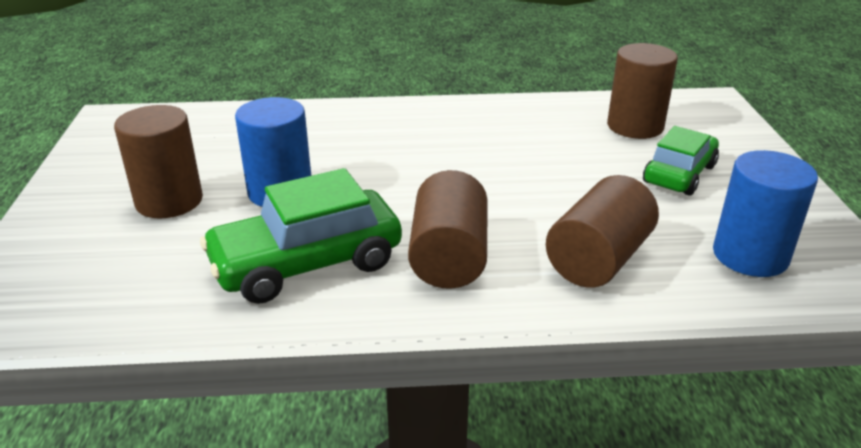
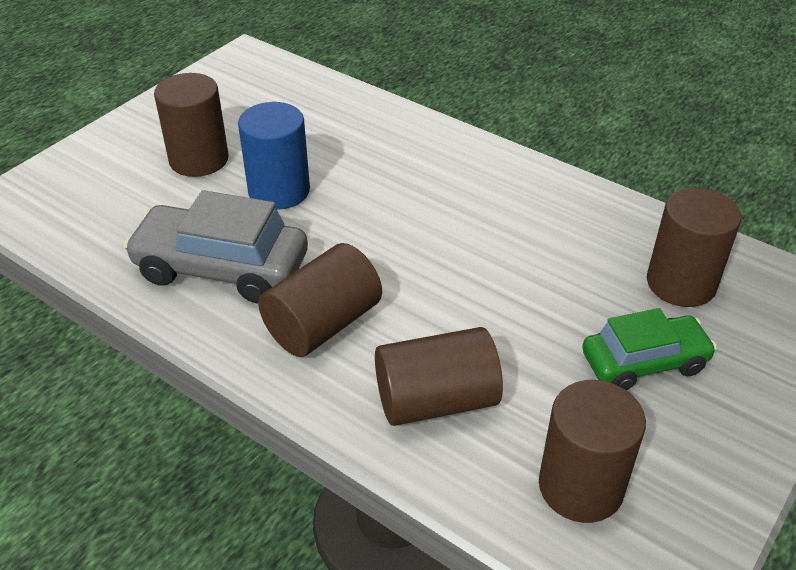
camera: 40 degrees right, 10 degrees up
green car [200,168,402,304] -> grey car [123,190,308,303]
blue cylinder [713,150,818,277] -> brown cylinder [539,380,646,523]

